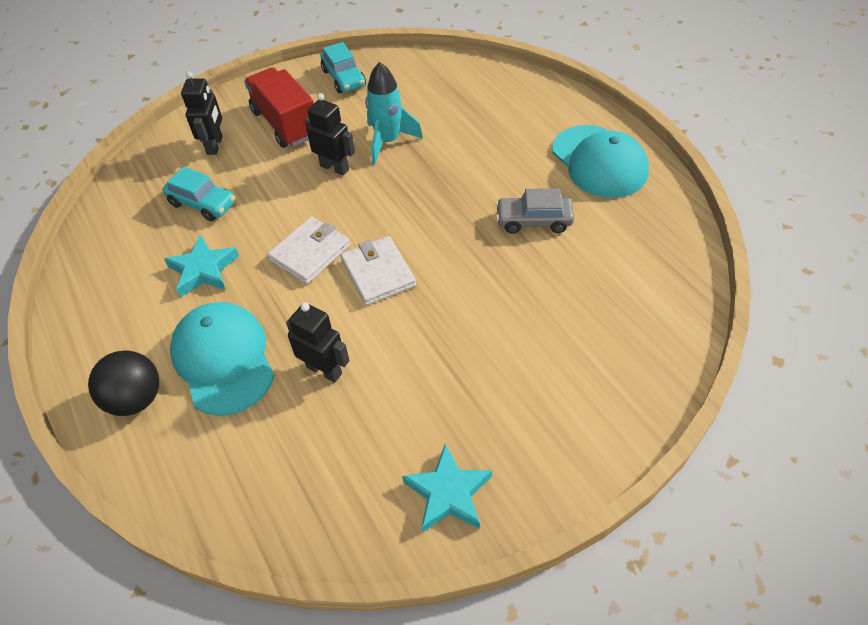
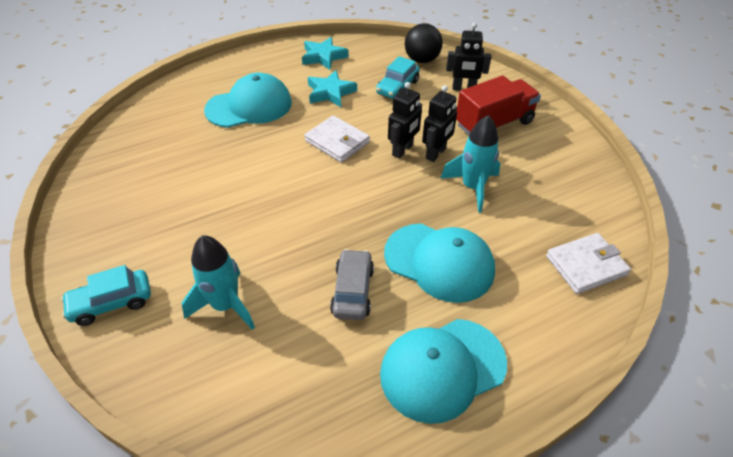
camera: 90 degrees right, 5 degrees down
black ball [88,350,159,416] -> black ball moved to [405,23,443,63]
black robot [286,302,350,383] -> black robot moved to [388,82,422,159]
turquoise car [320,42,366,93] -> turquoise car moved to [61,265,151,326]
white wallet [341,236,416,305] -> white wallet moved to [546,233,631,294]
turquoise star [402,444,492,533] -> turquoise star moved to [302,37,349,70]
none -> turquoise rocket [182,235,255,330]
none -> turquoise cap [384,224,495,303]

